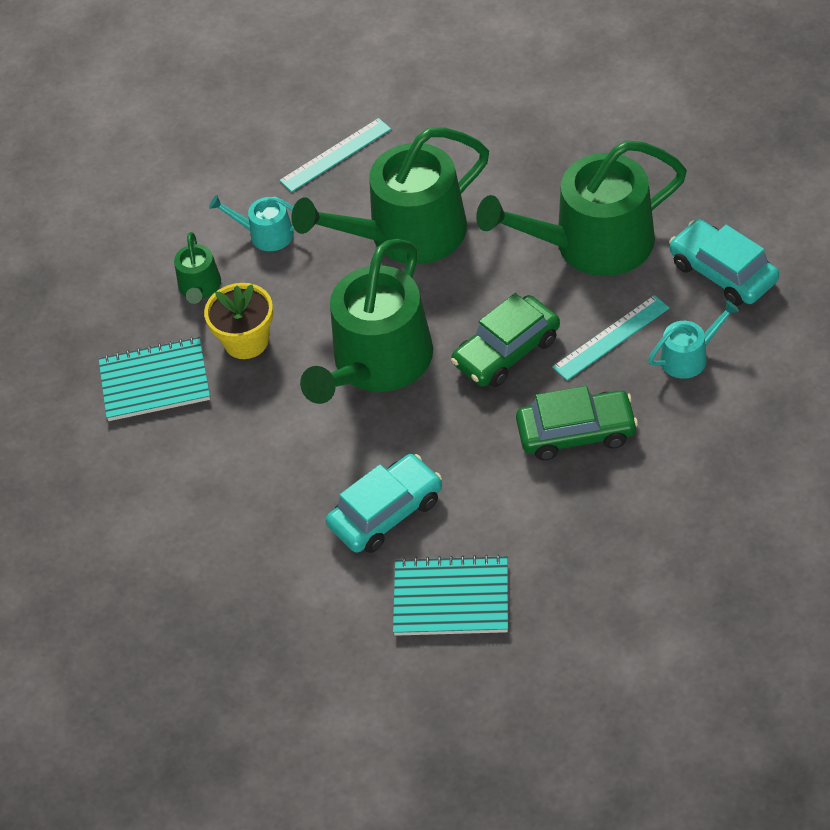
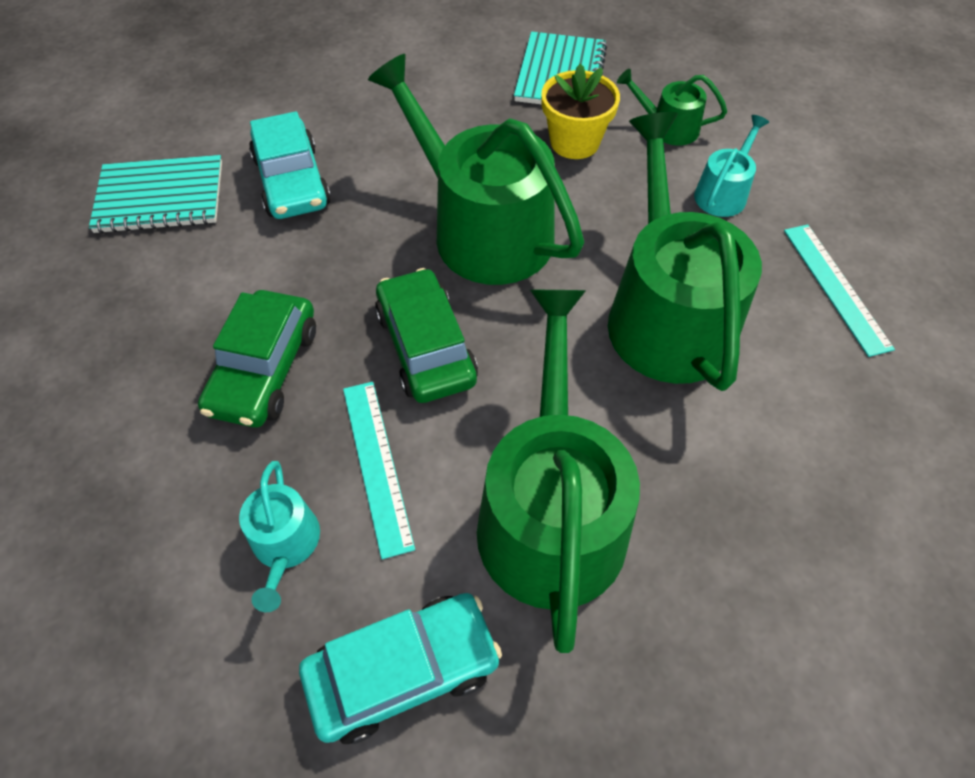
camera: 105 degrees right, 5 degrees up
turquoise notebook [393,554,508,636] -> turquoise notebook turned 60 degrees clockwise [89,155,222,234]

